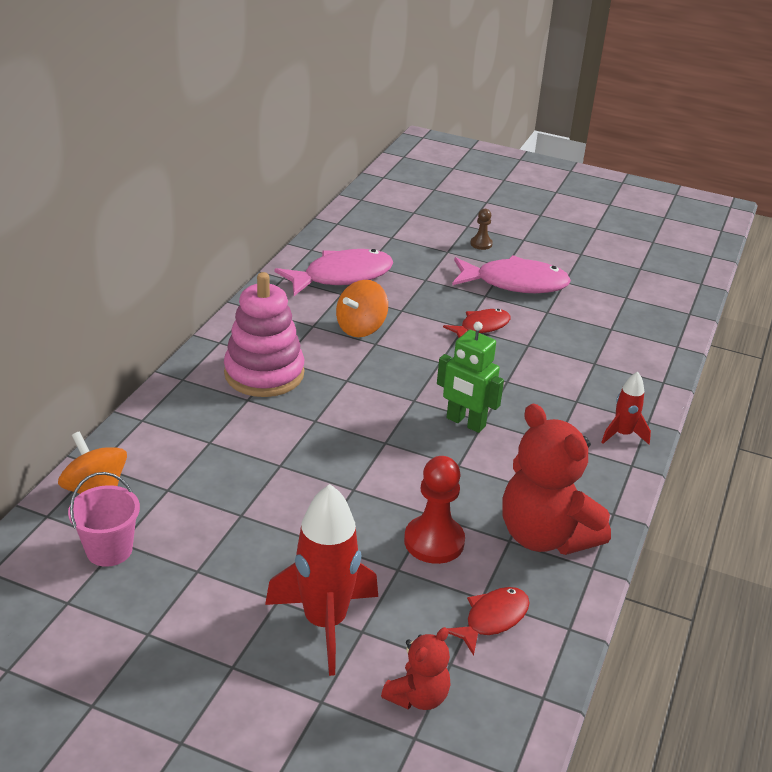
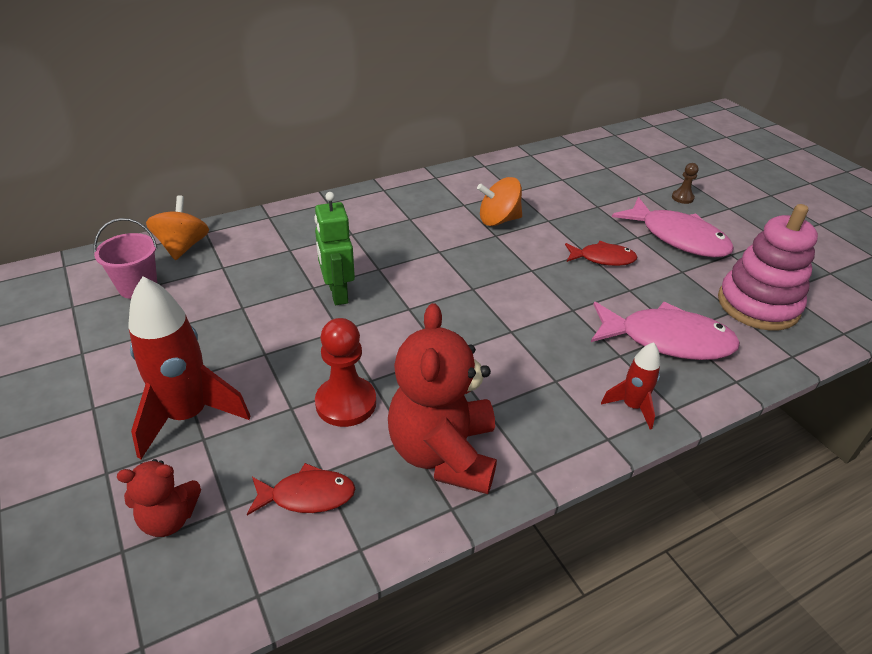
camera: 40 degrees right, 5 degrees up
pink stacking toy [224,272,304,397] -> pink stacking toy moved to [718,204,818,331]
pink fish [274,249,393,296] -> pink fish moved to [591,302,740,360]
green robot [437,322,504,433] -> green robot moved to [314,192,355,305]

